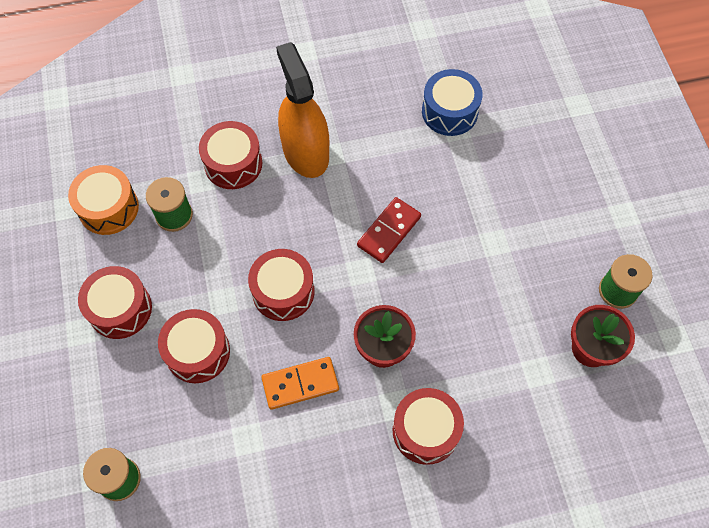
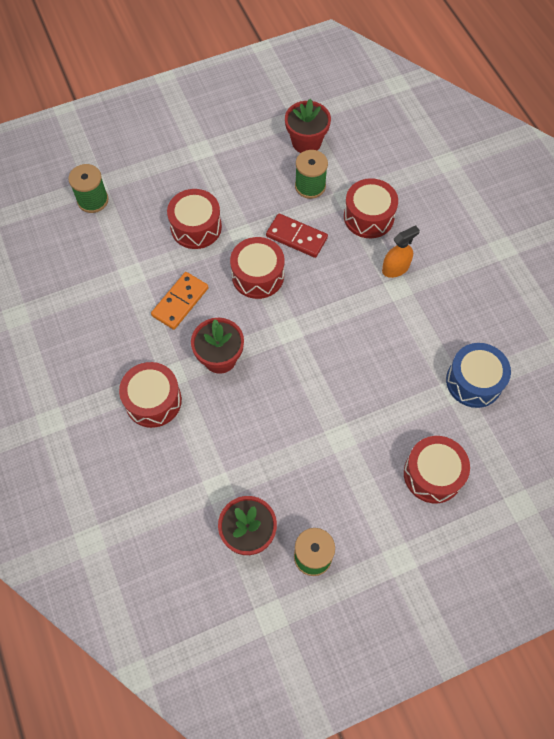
camera: 80 degrees right, 0 degrees up
orange drum [68,165,139,235] -> red flower pot [285,99,331,153]
red drum [78,266,152,339] -> red drum moved to [404,436,470,503]
orange domino [261,357,339,410] -> orange domino turned 60 degrees clockwise [151,272,209,330]
orange spray bottle [276,42,329,178] -> orange spray bottle [382,226,420,278], size x0.51
red domino [357,197,421,263] -> red domino moved to [266,213,328,258]

